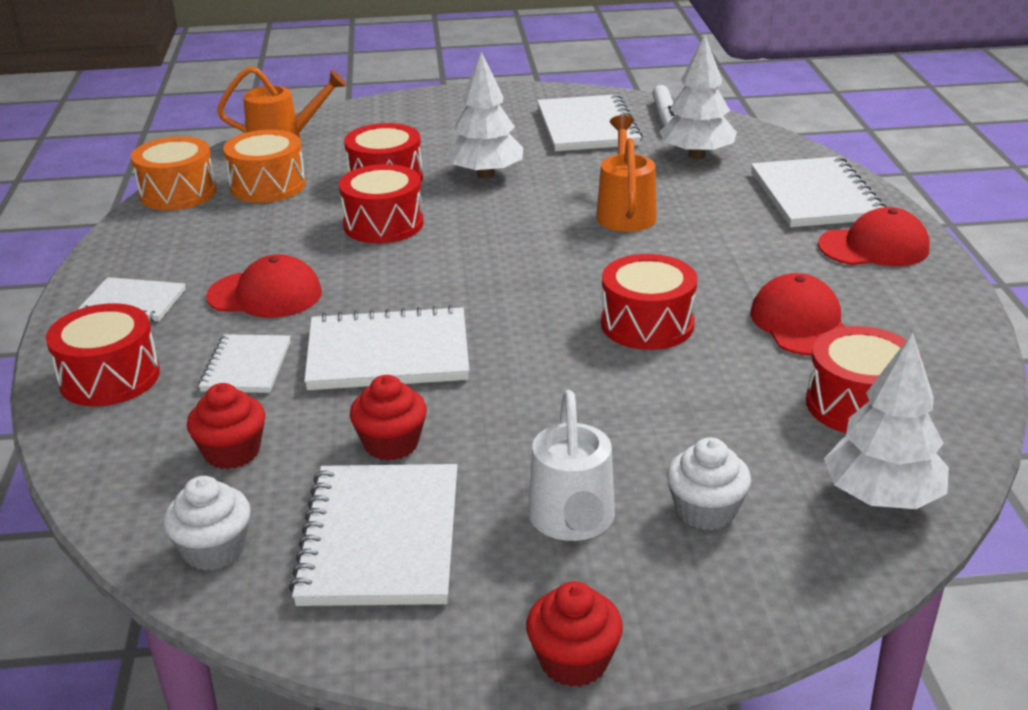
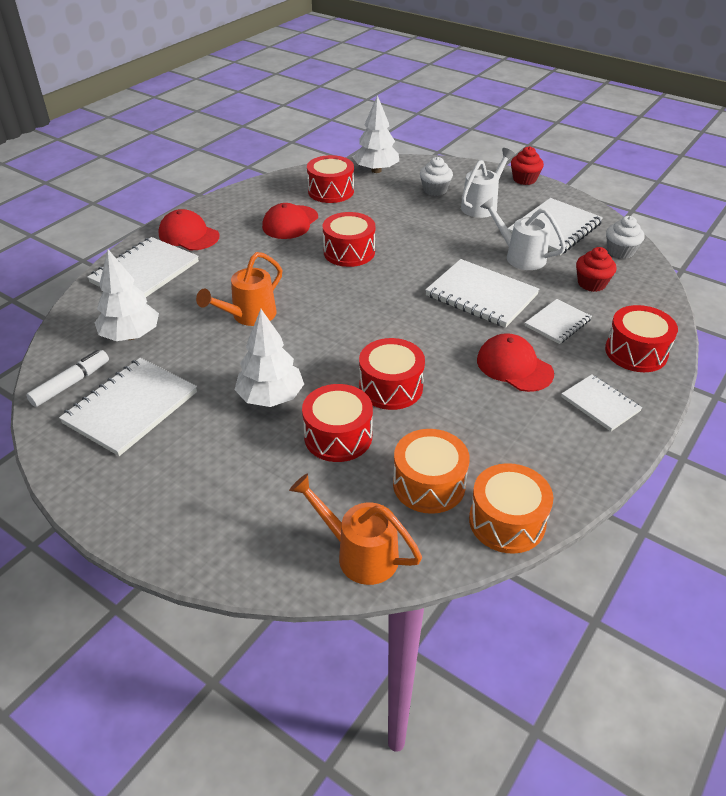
camera: 140 degrees left, 10 degrees up
red cupcake [350,375,427,461] -> white watering can [480,197,566,270]

